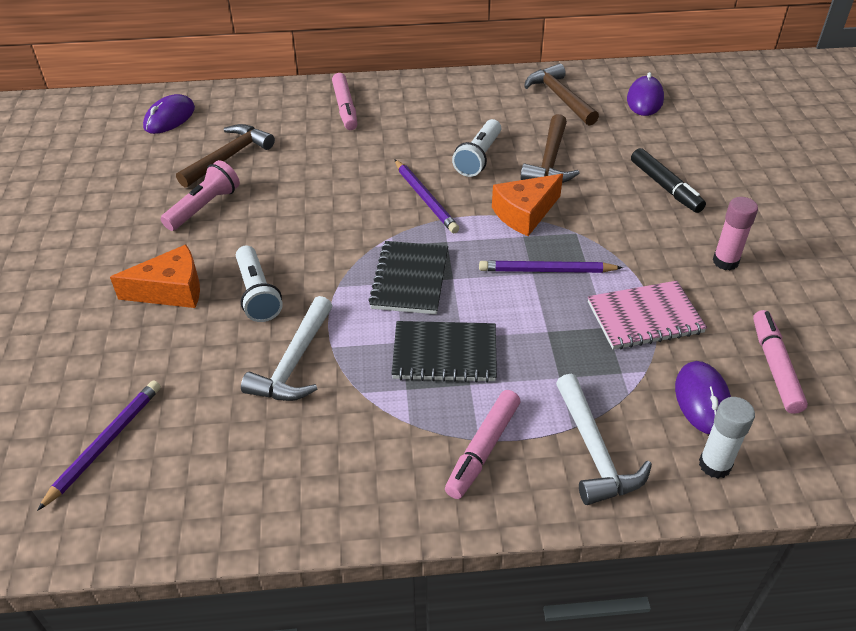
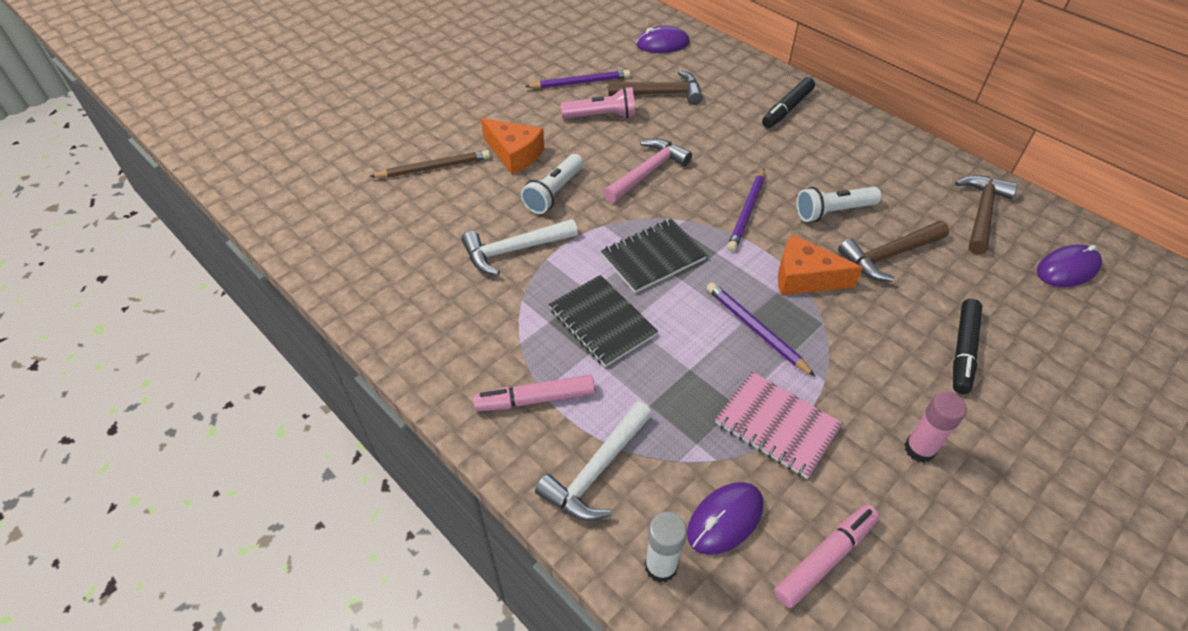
camera: 50 degrees right, 5 degrees up
purple pencil [37,380,161,511] -> purple pencil moved to [525,70,630,89]
pink marker [332,73,357,130] -> black marker [762,77,815,128]
none -> brown pencil [369,150,490,178]
none -> pink hammer [603,138,692,203]

